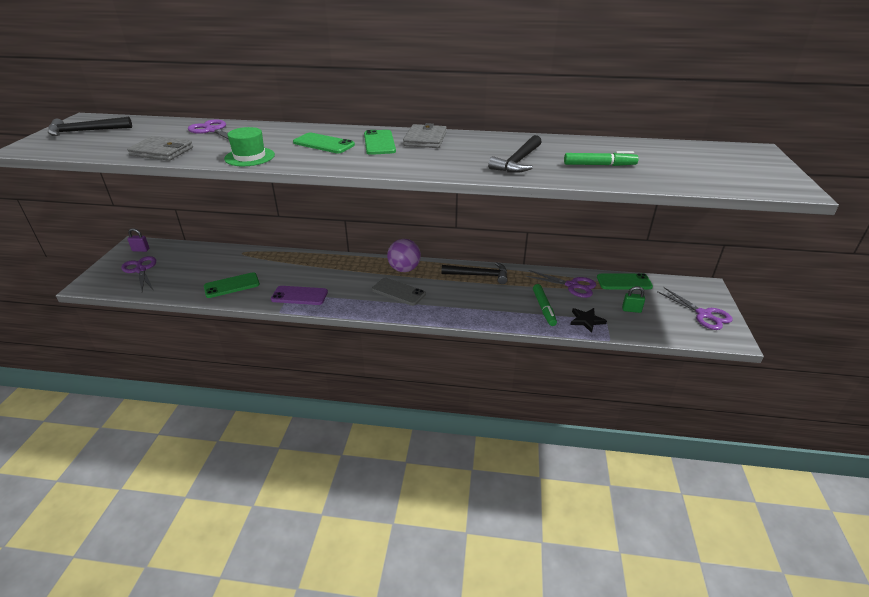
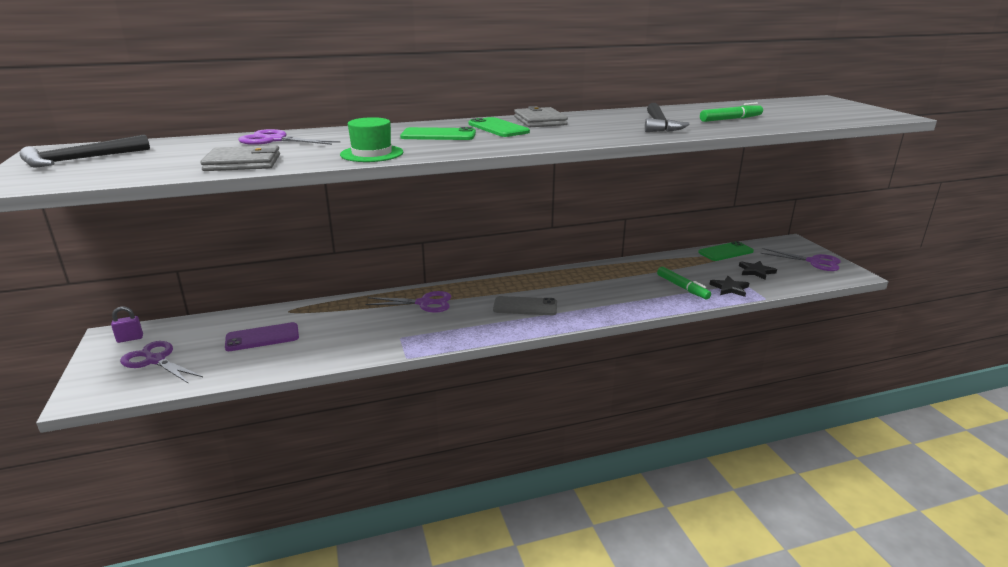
camera: 25 degrees left, 10 degrees down
green phone [204,272,260,298] -> none
purple phone [271,286,328,305] -> purple phone moved to [225,322,299,351]
purple ball [387,239,421,272] -> none
black hammer [441,262,508,284] -> none
purple scissors [526,270,596,298] -> purple scissors moved to [365,291,451,313]
green padlock [622,286,645,313] -> black star [739,261,777,280]

